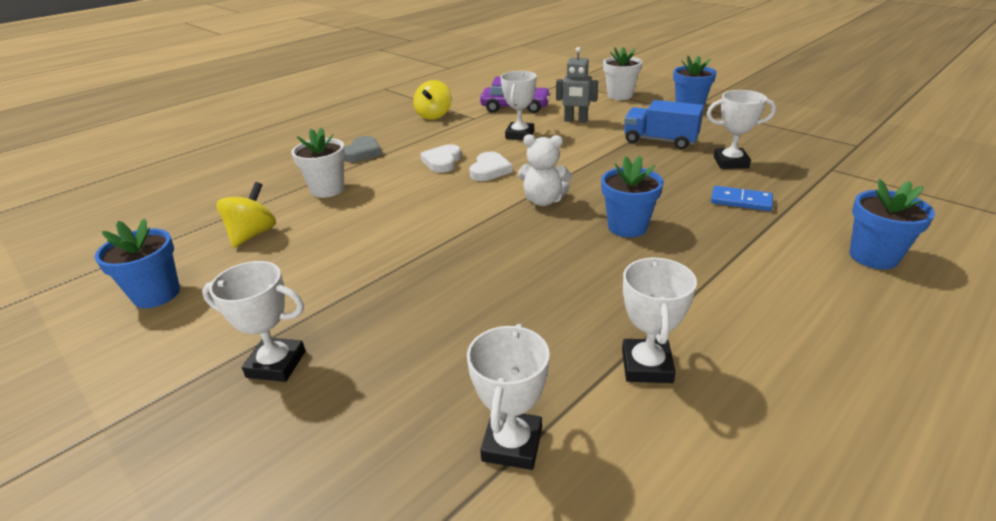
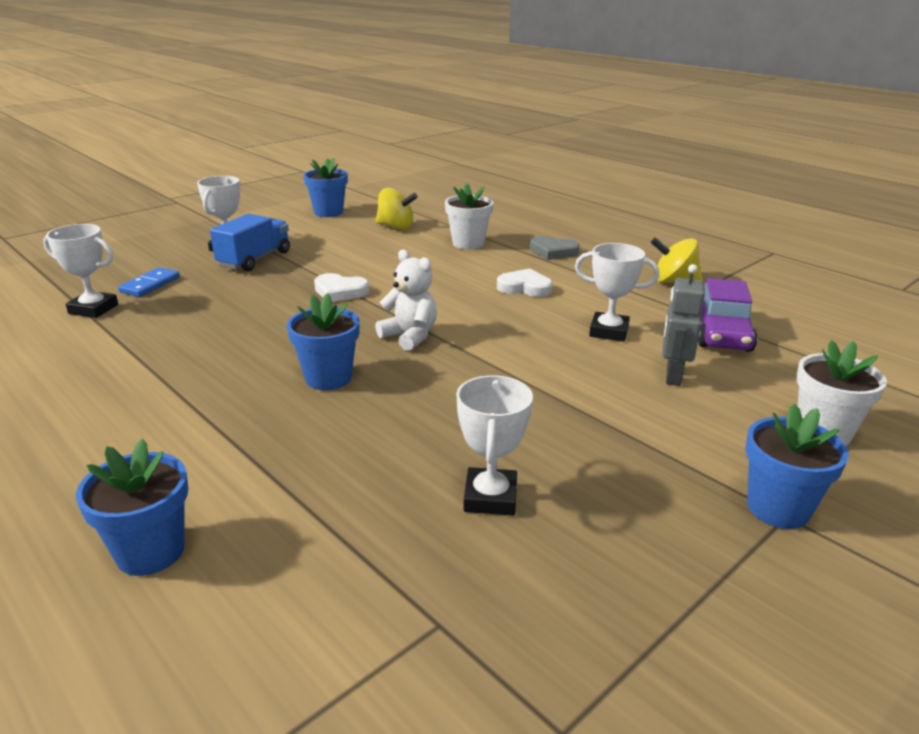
camera: 90 degrees right, 5 degrees down
white heart [470,152,513,181] -> white heart moved to [314,273,369,302]
white teddy bear [518,134,572,206] -> white teddy bear turned 120 degrees clockwise [375,250,437,351]
white trophy [622,257,697,383] -> none
blue truck [624,100,704,149] -> blue truck moved to [210,214,290,271]
blue domino [711,186,773,211] -> blue domino moved to [118,267,180,297]

